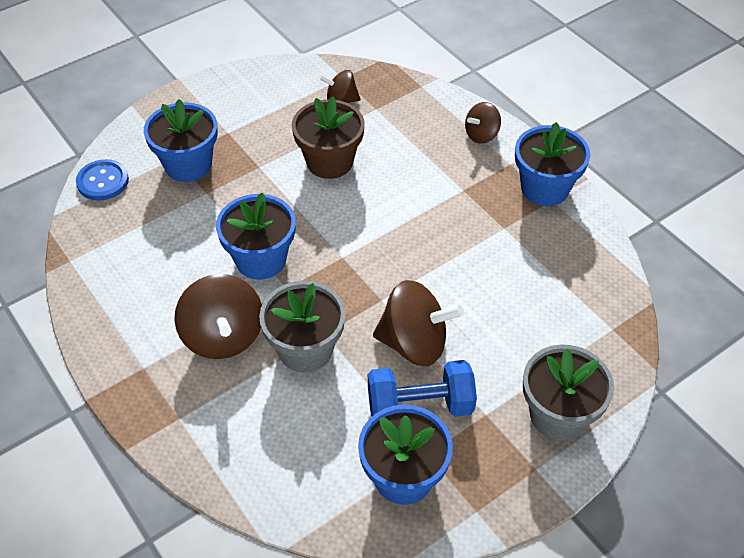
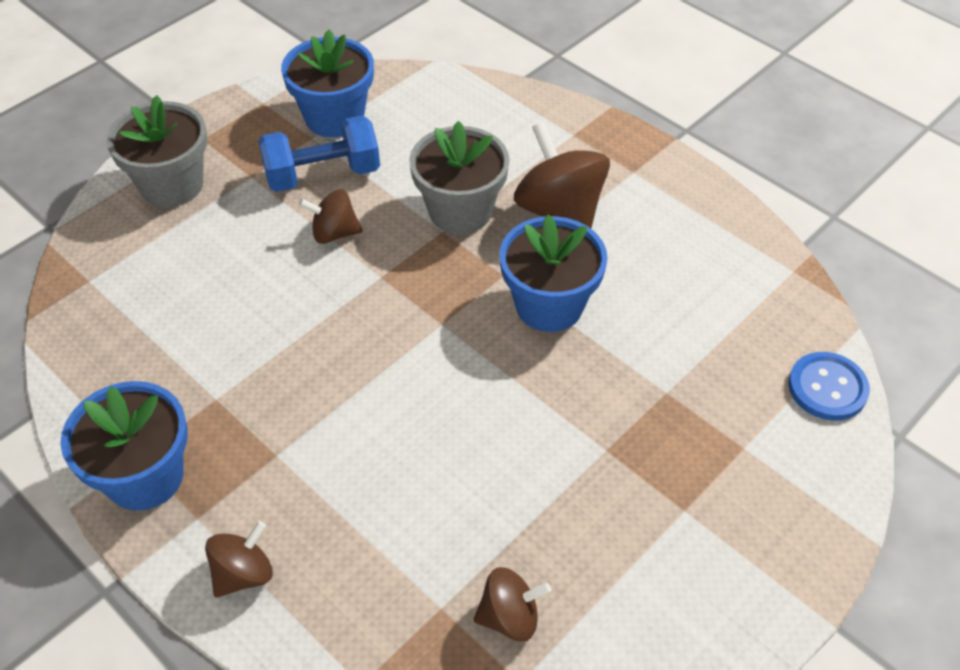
camera: 170 degrees right, 0 degrees up
blue flower pot [144,99,218,182] -> none
brown flower pot [292,96,365,179] -> none
brown spinning top [373,280,464,366] -> brown spinning top [299,189,363,244], size x0.57

